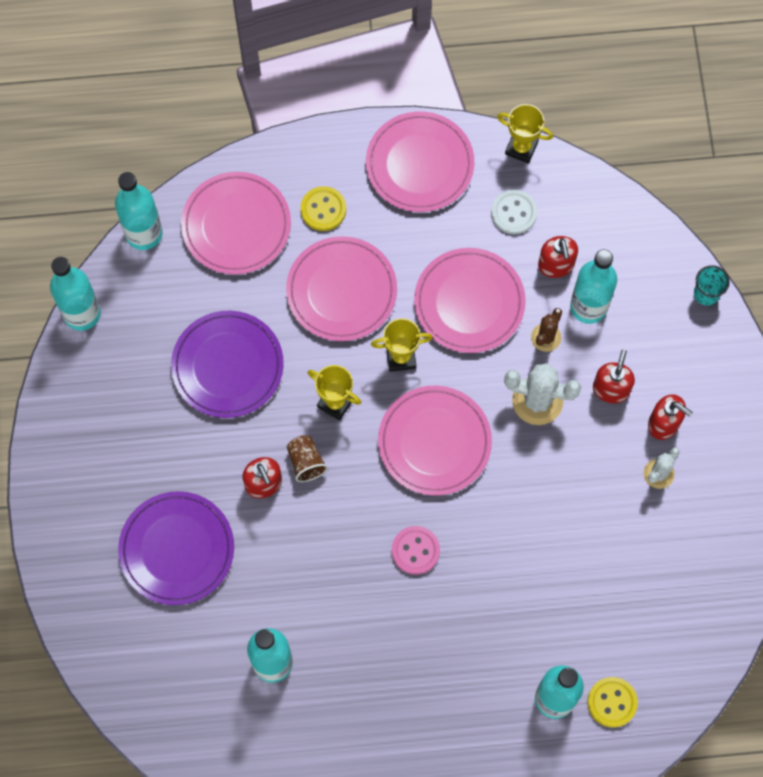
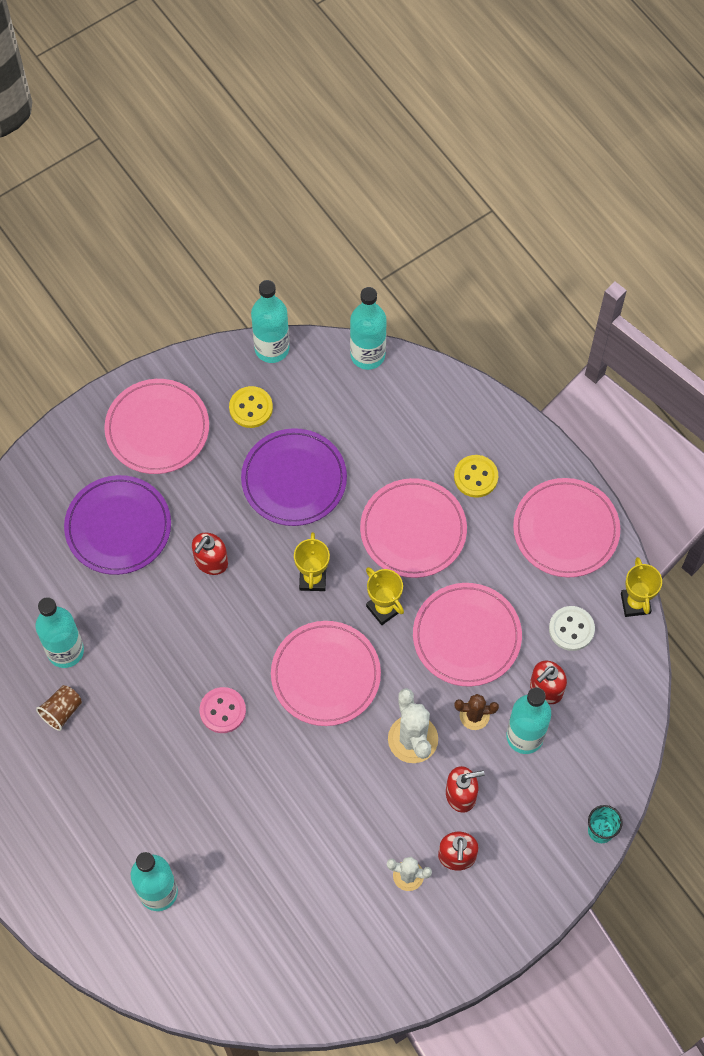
camera: 60 degrees right, 5 degrees down
pink plate [181,172,291,274] -> pink plate moved to [104,379,209,474]
brown cup [287,435,328,482] -> brown cup moved to [36,685,82,731]
yellow button [587,677,638,728] -> yellow button moved to [229,386,273,428]

